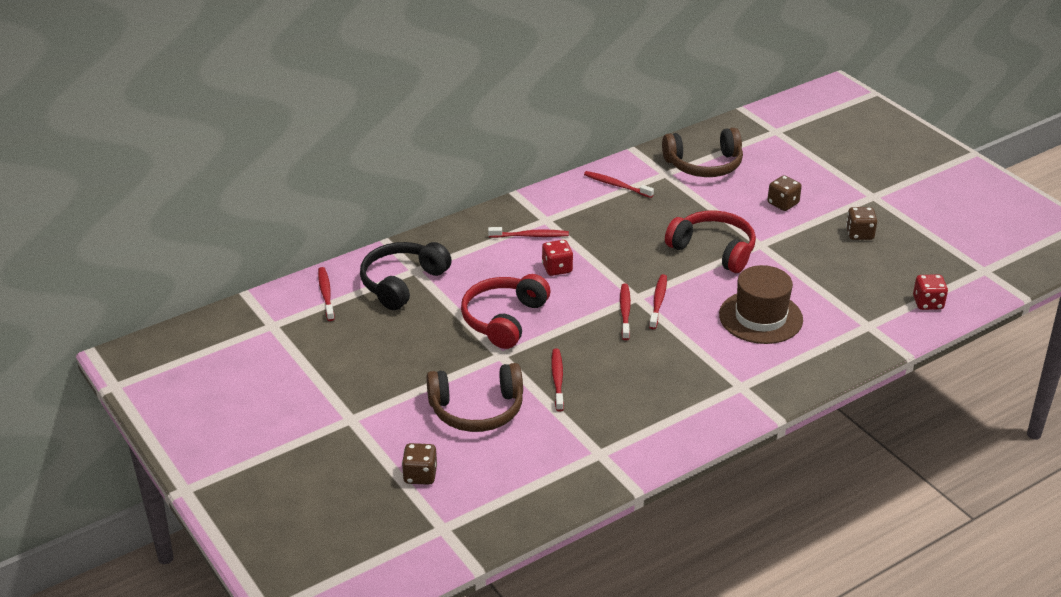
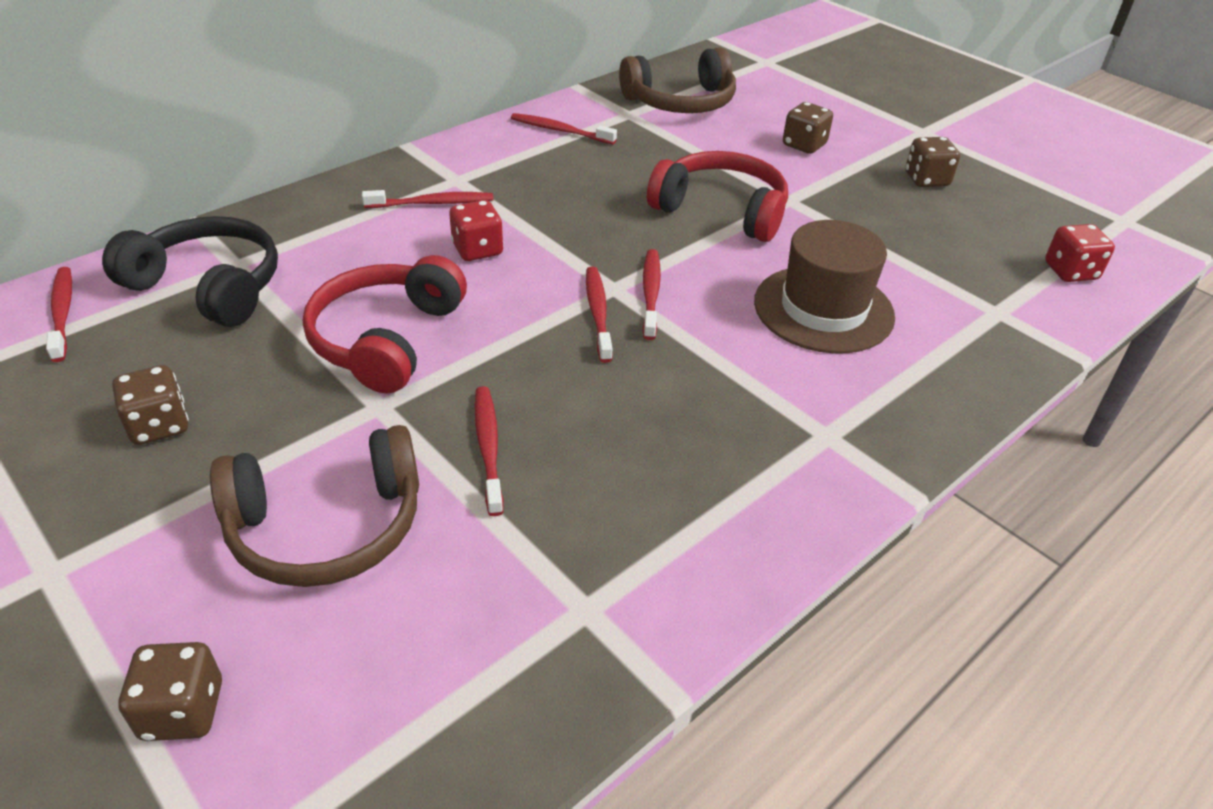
camera: 10 degrees left, 5 degrees up
black headphones [360,242,452,310] -> black headphones turned 90 degrees clockwise [102,216,278,327]
none -> brown dice [112,365,189,445]

